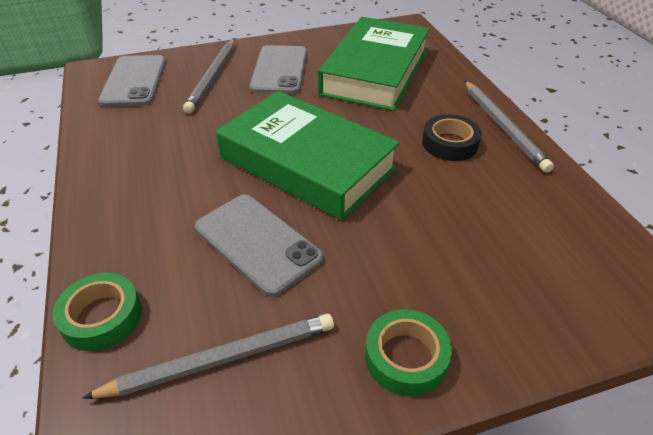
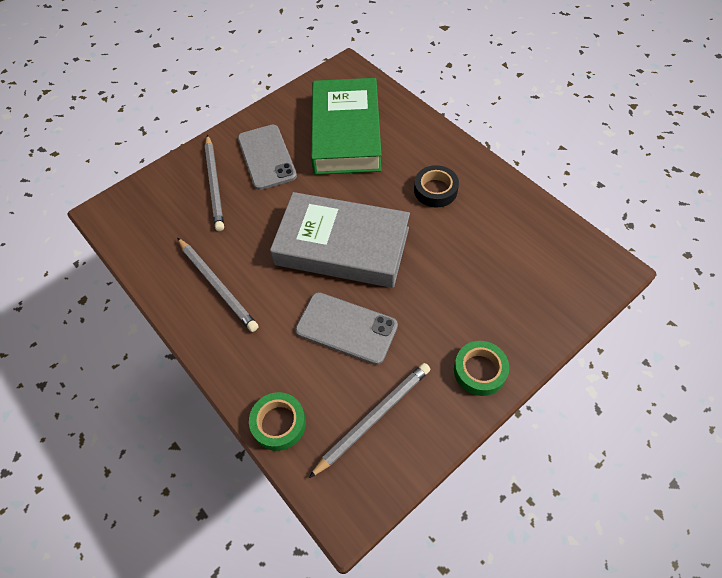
camera: 20 degrees left, 15 degrees up
grey phone [98,55,166,107] -> none
green book [216,91,400,220] -> grey book [270,192,410,288]
grey pencil [464,80,554,172] -> grey pencil moved to [177,238,258,332]

